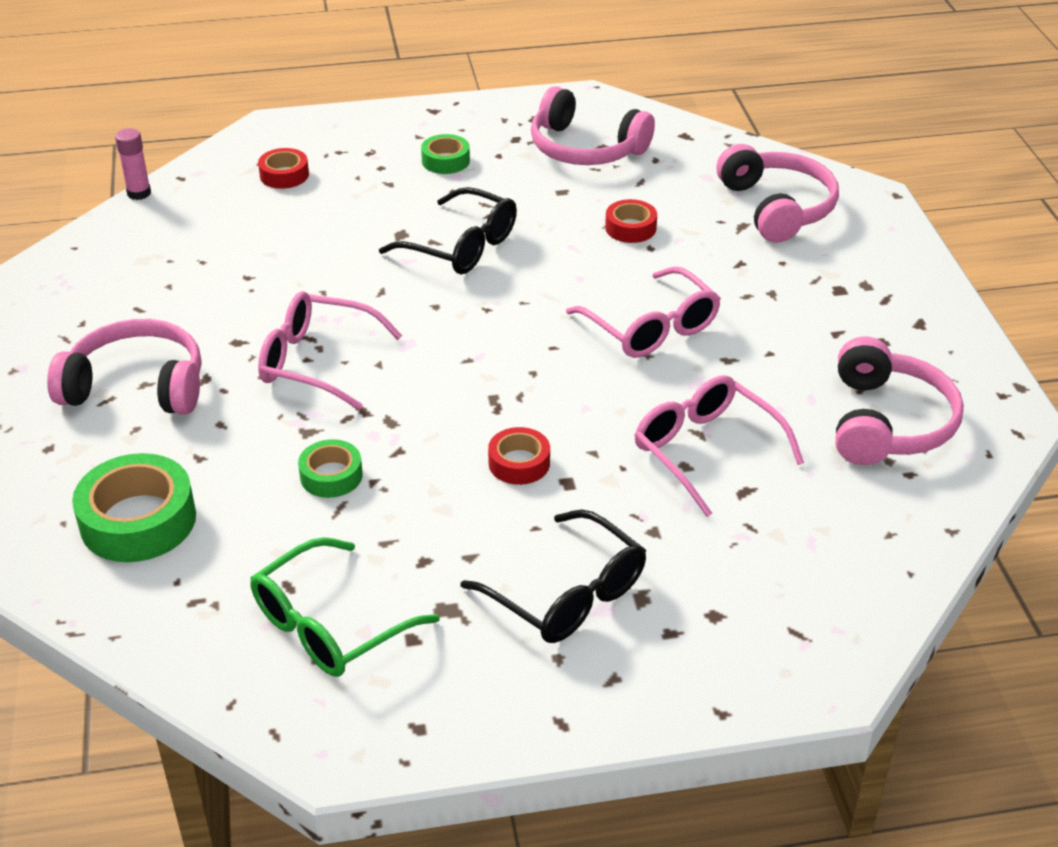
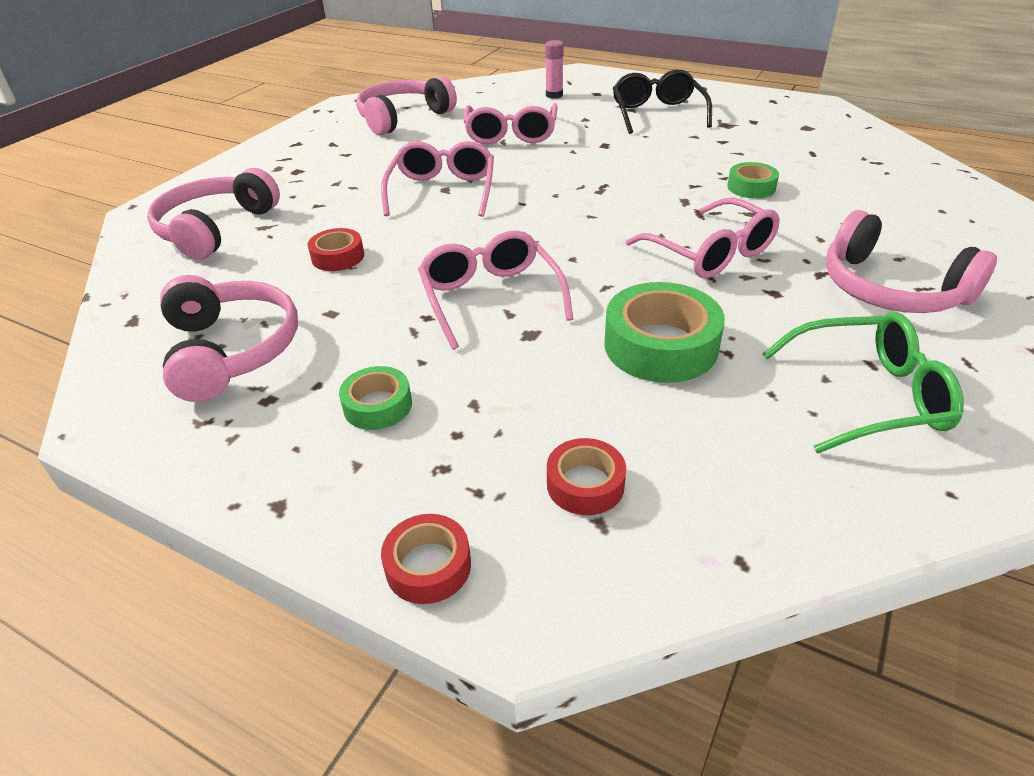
camera: 140 degrees left, 0 degrees up
green tape [72,453,196,562] -> green tape moved to [604,282,725,383]
pink glue stick [115,128,151,200] -> pink glue stick moved to [545,40,564,99]
green glasses [250,537,439,677] -> green glasses moved to [763,312,964,453]
black glasses [379,187,517,274] -> pink glasses [418,230,573,350]
red tape [488,427,550,485] -> red tape moved to [381,514,471,604]

